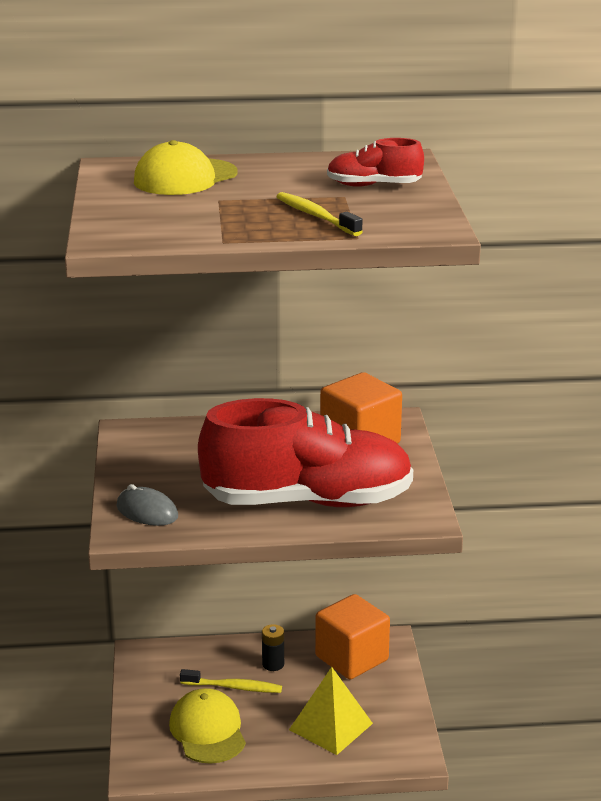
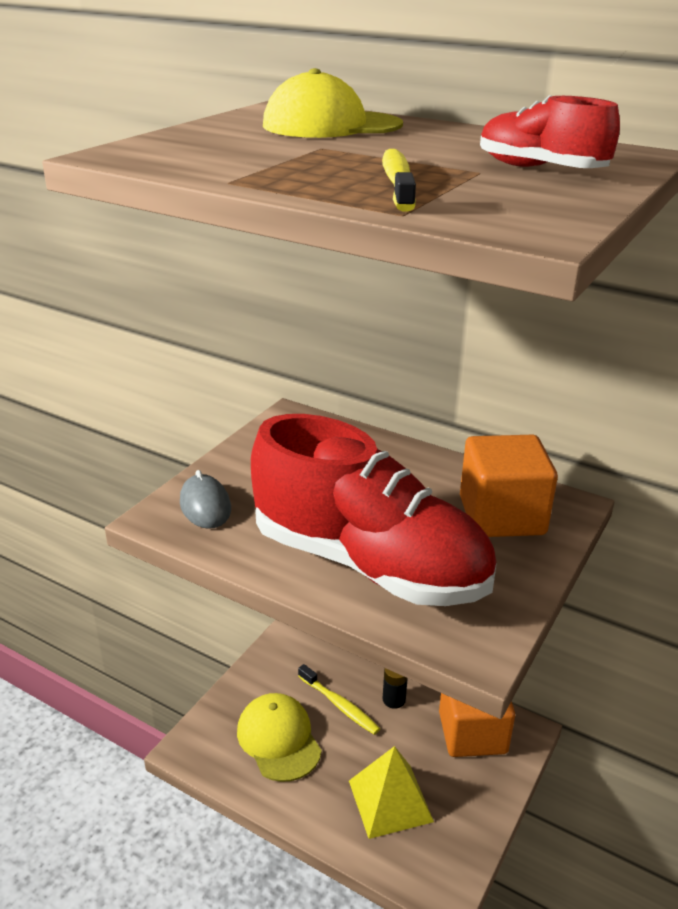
camera: 35 degrees right, 5 degrees up
yellow cap [169,688,246,764] -> yellow cap turned 45 degrees counterclockwise [237,693,322,782]

